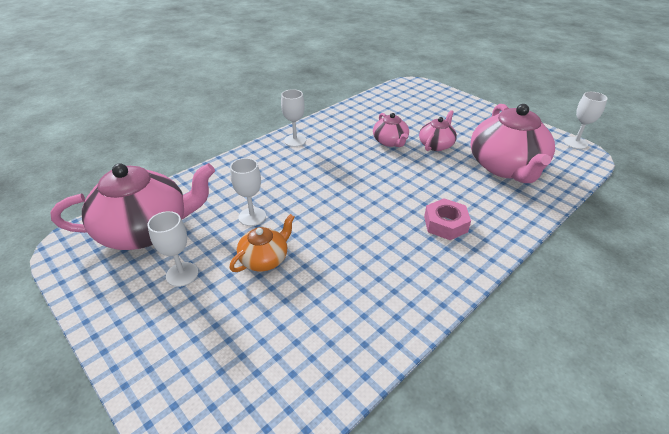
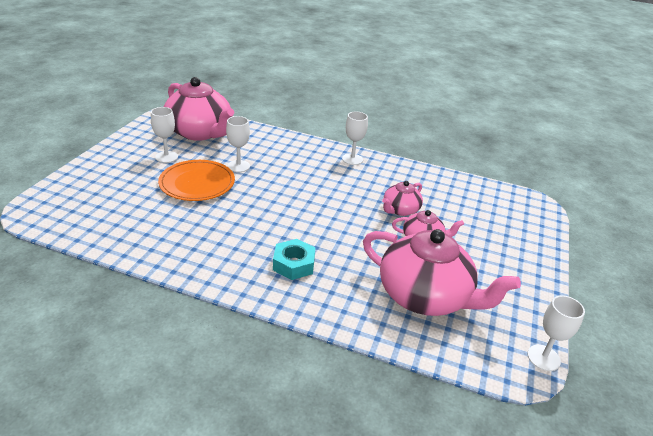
camera: 60 degrees right, 5 degrees down
orange teapot [229,214,295,272] -> orange plate [158,160,235,201]
pink nut [424,198,471,240] -> turquoise nut [273,239,315,280]
pink teapot [470,104,555,183] -> pink teapot turned 120 degrees counterclockwise [363,229,521,316]

